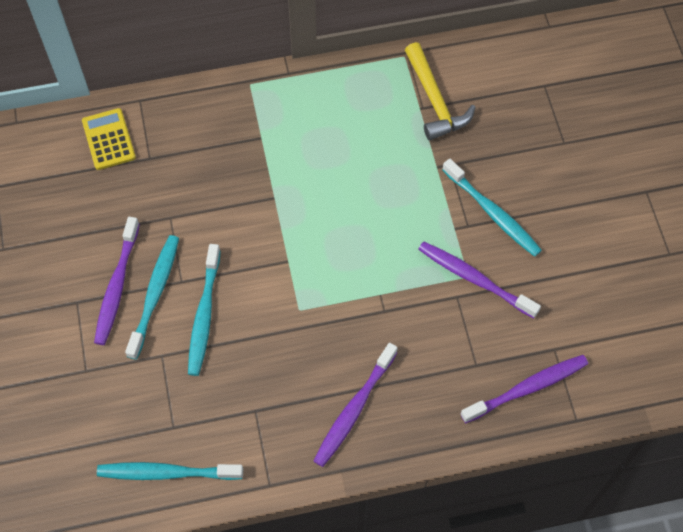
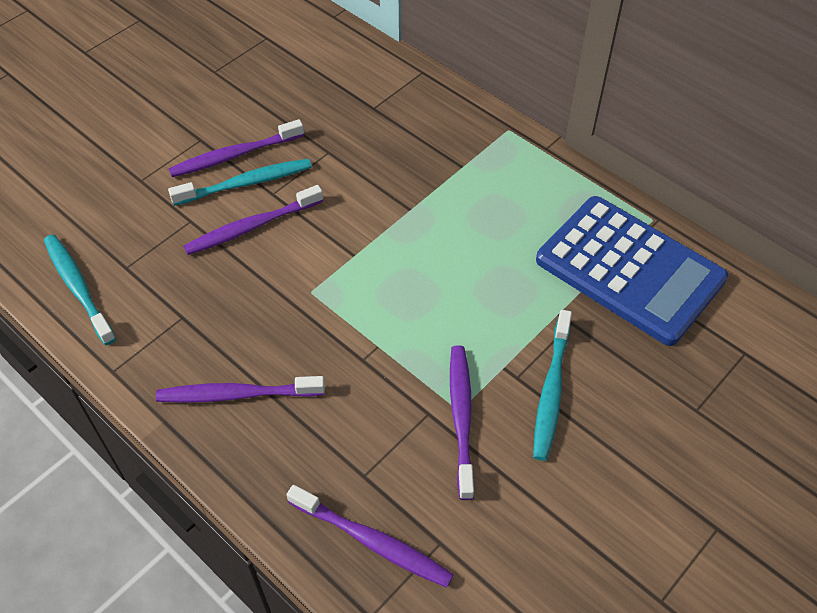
camera: 55 degrees right, 10 degrees down
yellow calculator [82,108,136,170] -> none
turquoise toothbrush [188,244,221,376] -> purple toothbrush [183,185,323,255]
yellow hammer [405,42,476,141] -> blue calculator [536,196,728,346]

